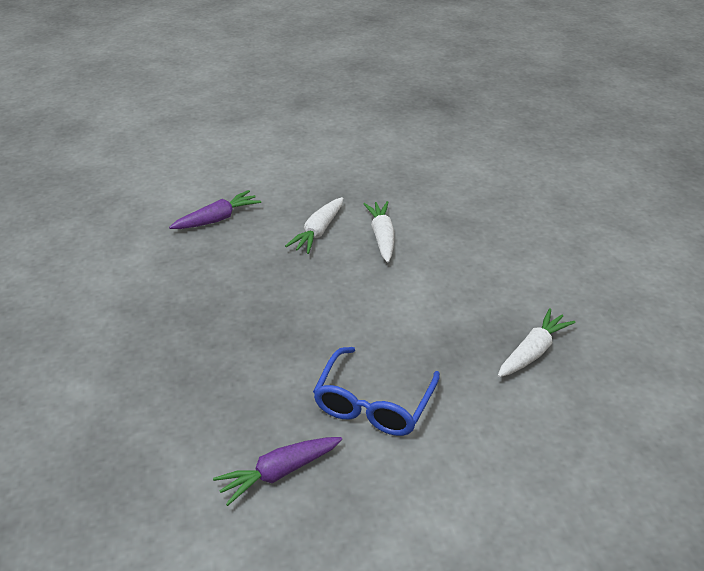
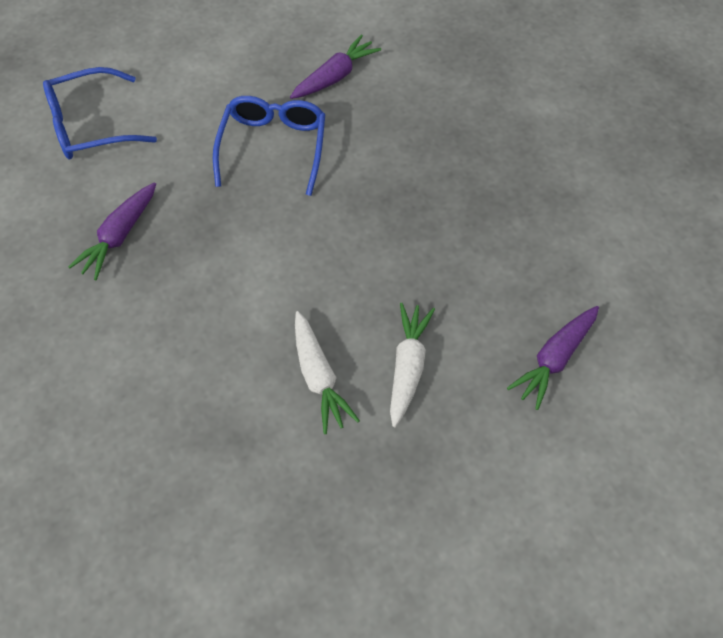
camera: 165 degrees right, 20 degrees up
white carrot [498,308,576,377] -> purple carrot [68,182,156,281]
none -> blue glasses [43,67,157,159]

